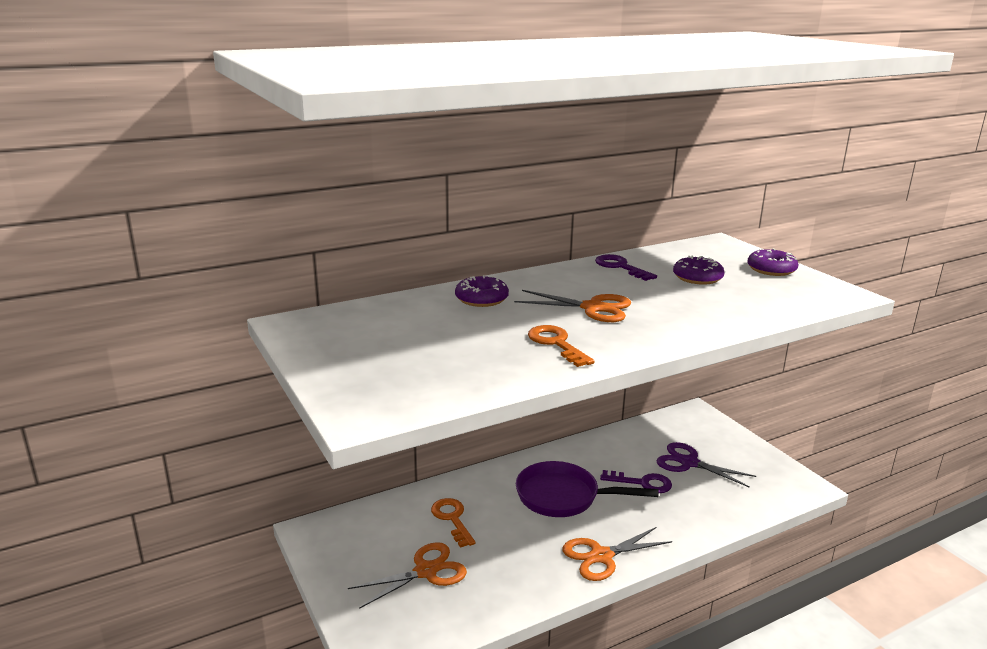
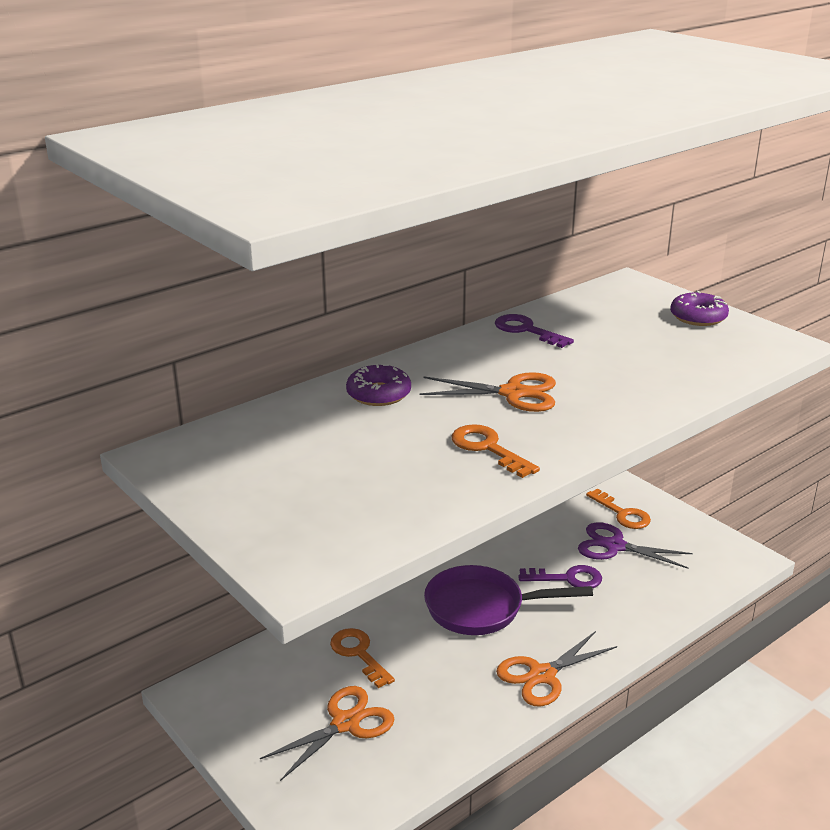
camera: 10 degrees left, 5 degrees up
purple donut [673,256,725,285] -> none
none -> orange key [586,488,651,529]

